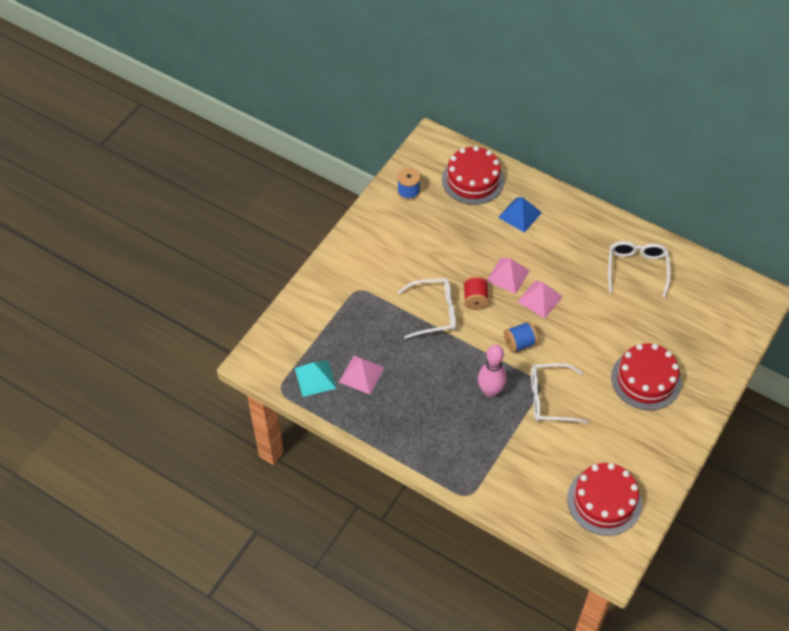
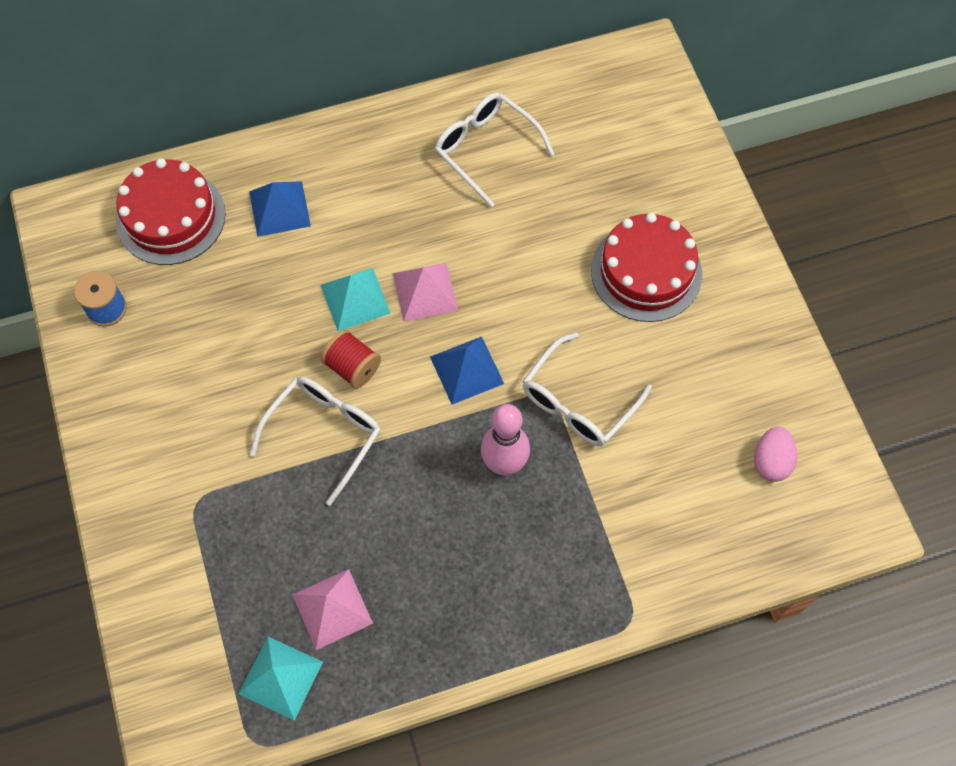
camera: 50 degrees left, 10 degrees up
pink pyramid [487,258,530,294] -> turquoise pyramid [321,268,391,331]
blue spool [504,321,538,353] -> blue pyramid [430,337,504,405]
red cake [567,463,642,536] -> pink egg [754,426,797,482]

